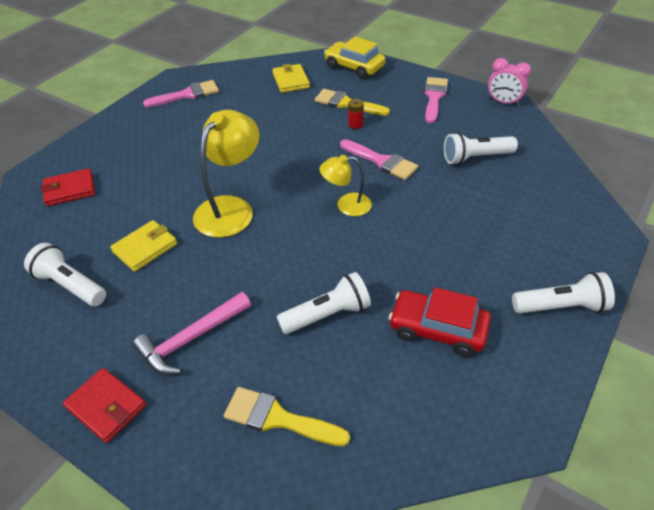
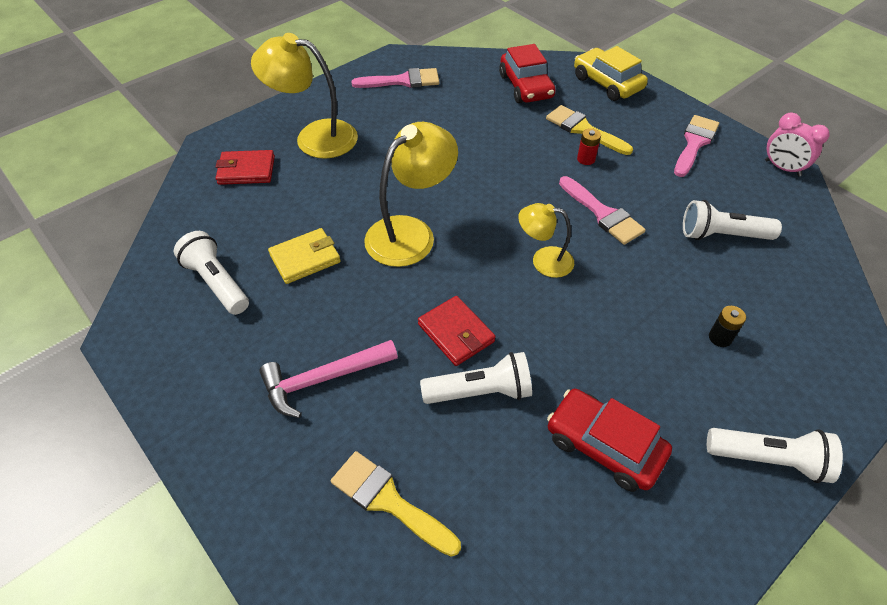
camera: 15 degrees right, 5 degrees up
red wallet [63,368,146,443] -> red wallet moved to [418,296,496,366]
yellow wallet [272,64,310,93] -> red car [499,44,556,103]
none -> yellow lamp [251,33,358,159]
none -> black battery [709,306,746,347]

